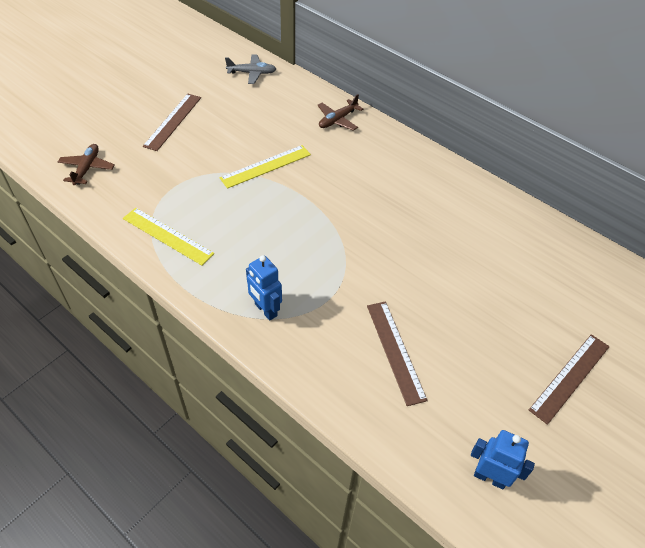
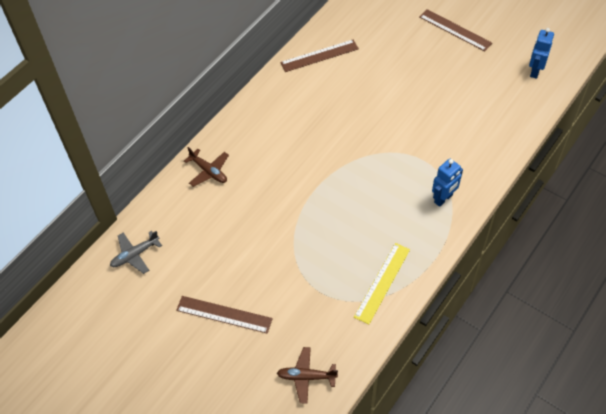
camera: 90 degrees left, 5 degrees up
yellow ruler [219,145,311,189] -> none
grey plane [225,54,276,84] -> grey plane turned 120 degrees counterclockwise [110,231,162,274]
brown ruler [367,301,428,406] -> brown ruler moved to [280,40,359,72]

